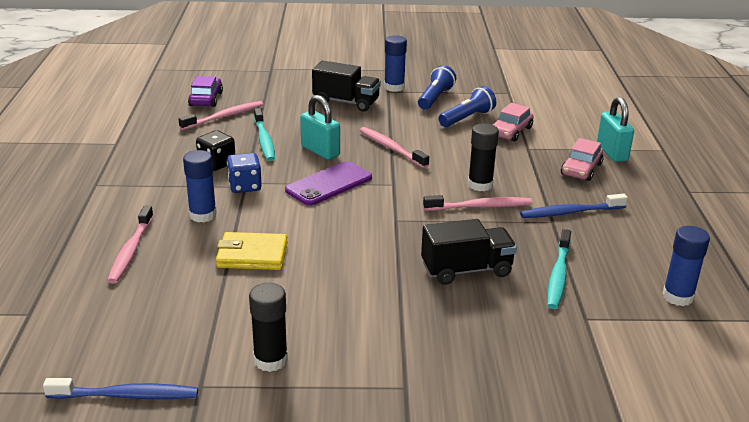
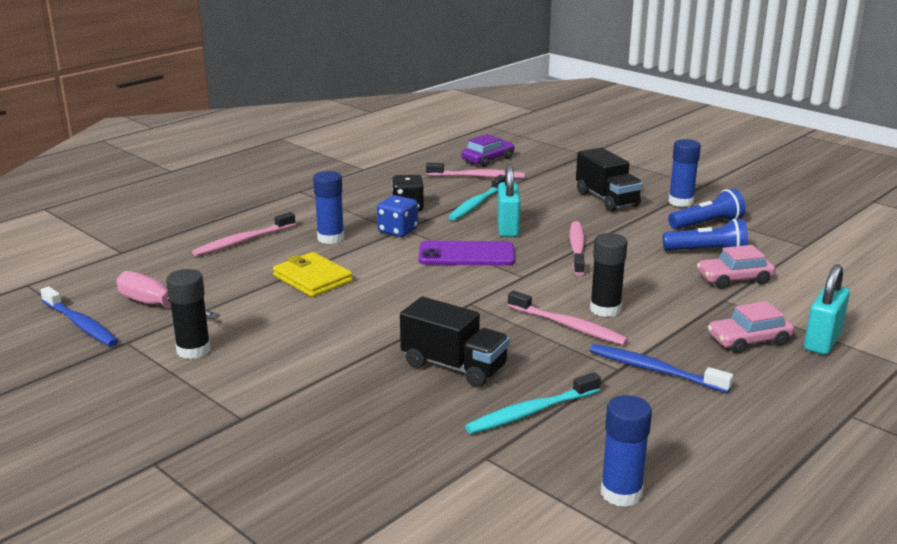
camera: 45 degrees right, 5 degrees down
none -> pink screwdriver [116,271,220,319]

